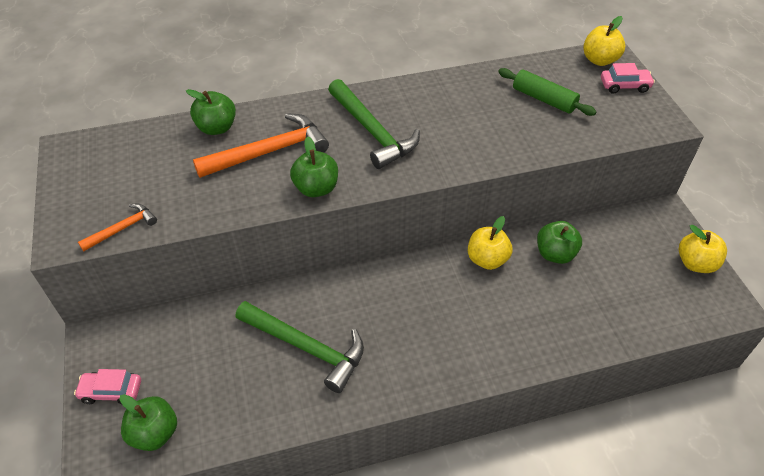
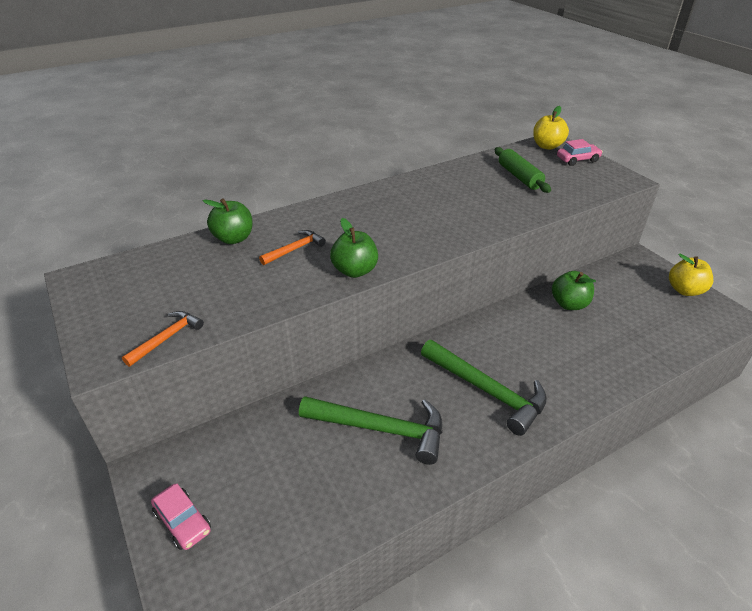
camera: 15 degrees left, 10 degrees down
pink car [74,369,141,405] -> pink car turned 120 degrees counterclockwise [151,484,211,550]
green apple [119,394,177,451] -> none
orange hammer [193,113,329,178] -> orange hammer [259,230,326,265], size x0.53
green hammer [328,79,420,169] -> green hammer moved to [421,340,547,436]
yellow apple [468,216,513,270] -> none
green rolling pin [498,68,597,116] -> green rolling pin turned 45 degrees clockwise [495,147,551,193]

